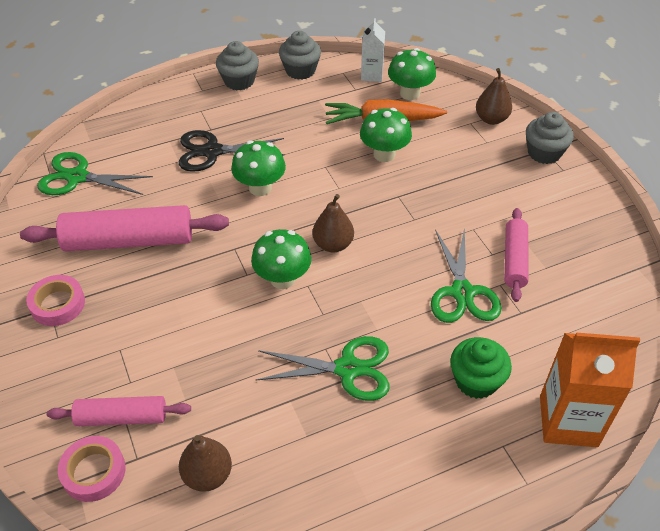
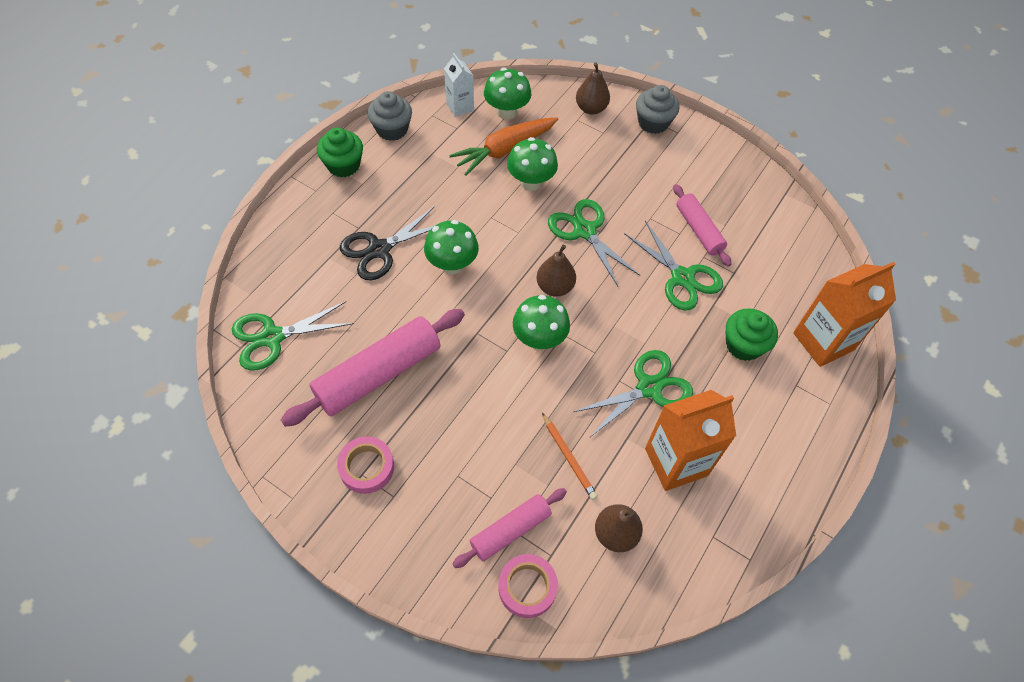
camera: 35 degrees left, 10 degrees up
grey cupcake [216,41,259,90] -> green cupcake [317,127,363,177]
none -> orange pencil [542,413,598,500]
none -> green scissors [548,199,640,286]
none -> orange carton [645,390,736,491]

